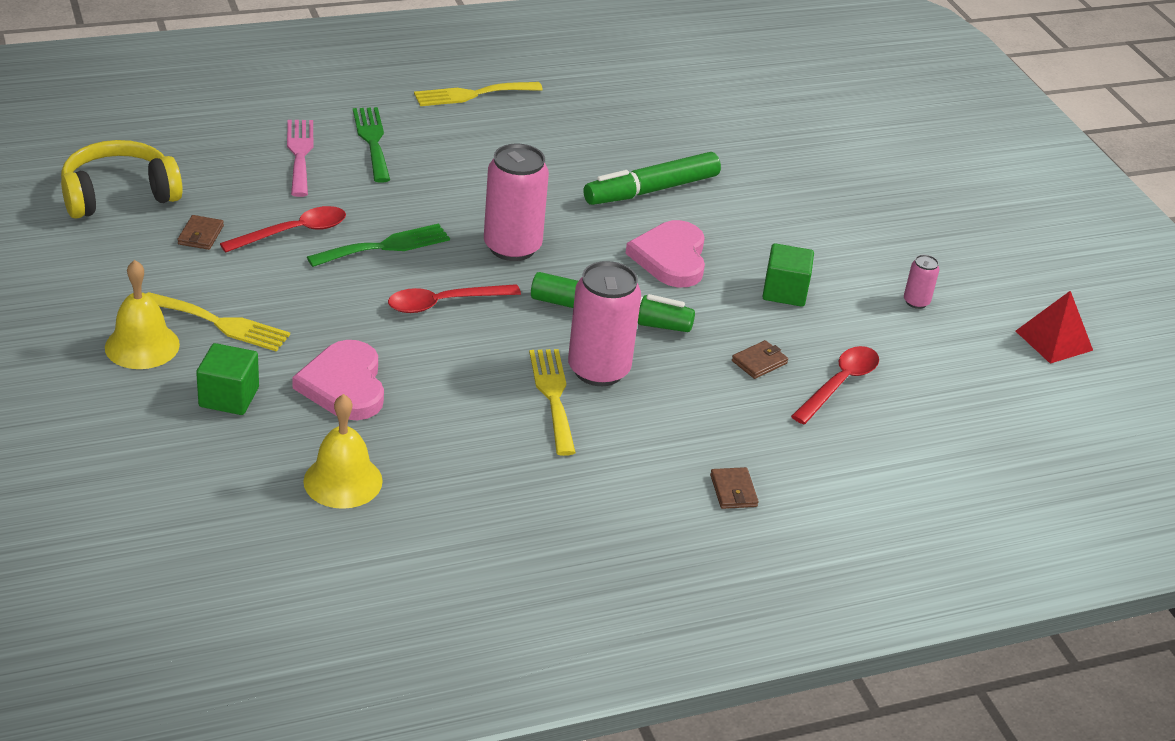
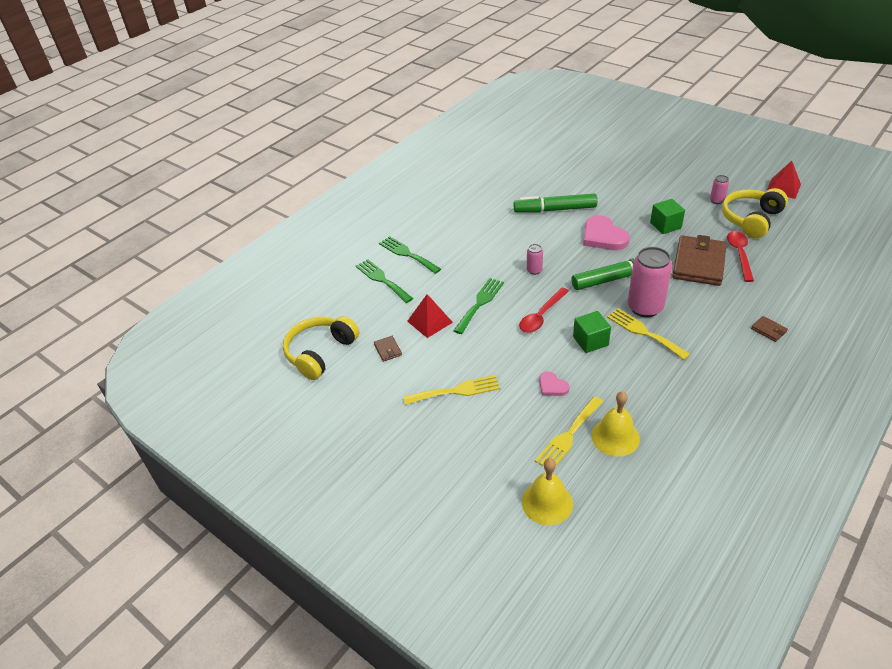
camera: 25 degrees left, 5 degrees up
yellow bell [105,260,180,369] -> yellow bell moved to [522,458,573,525]
green cube [196,343,259,415] -> green cube moved to [573,311,611,353]
red spoon [220,206,346,253] -> red pyramid [407,294,453,338]
pink fork [287,120,313,197] -> green fork [356,259,413,303]
pink heart [292,340,384,420] -> pink heart [539,371,570,396], size x0.52
yellow fork [414,82,543,106] -> yellow fork moved to [535,396,603,466]
pink can [484,144,549,261] -> pink can [527,244,543,275], size x0.47
green marker [583,152,721,205] -> green marker turned 60 degrees clockwise [514,194,597,213]
brown wallet [732,340,788,379] -> brown wallet [672,235,727,286], size x2.43
none -> yellow headphones [722,188,788,238]

